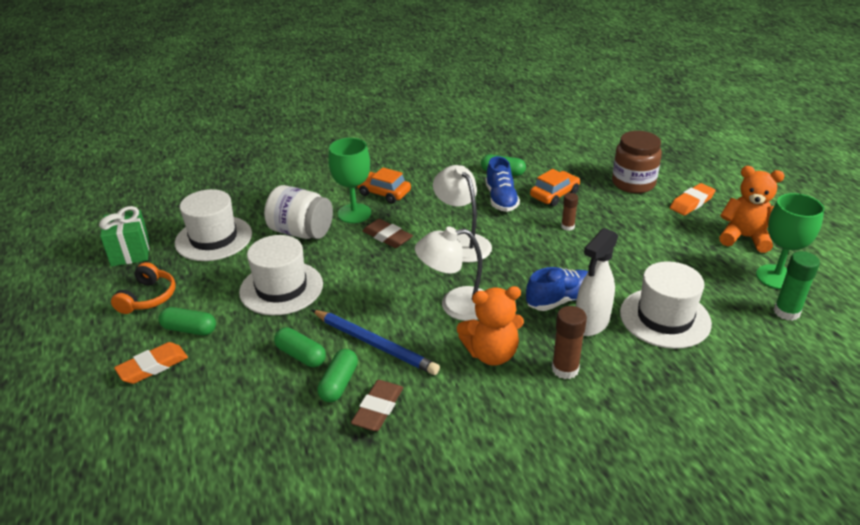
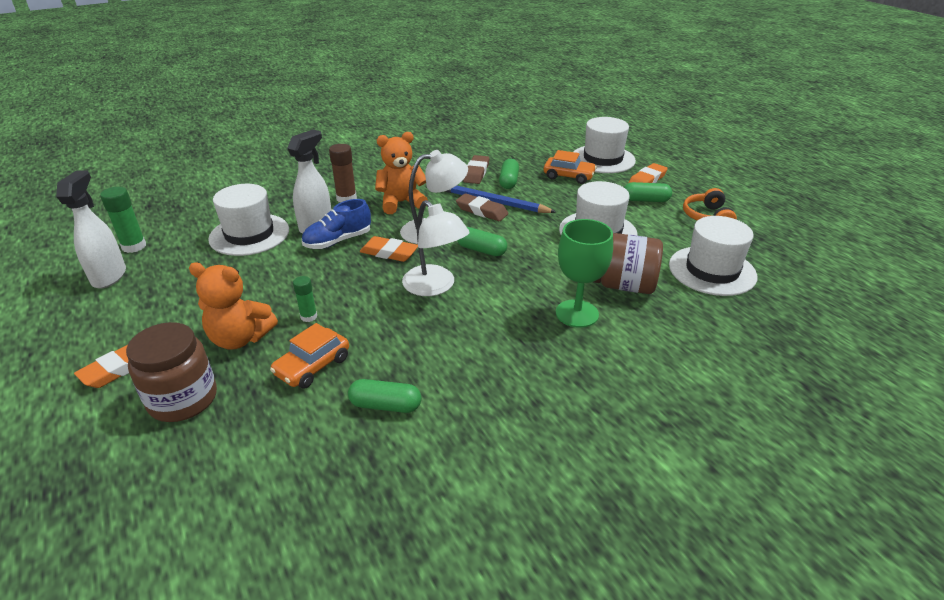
camera: 170 degrees right, 0 degrees up
green gift [99,206,150,266] -> none
white jar [264,185,333,239] -> brown jar [594,233,663,294]
green capsule [274,327,326,367] -> green capsule moved to [457,227,507,256]
orange car [357,167,411,204] -> orange car moved to [544,150,597,184]
brown eraser [362,219,413,248] -> brown eraser moved to [456,193,508,221]
blue shoe [485,156,520,212] -> none
brown glue stick [561,193,578,231] -> green glue stick [293,276,317,322]
orange teddy bear [719,166,784,253] -> orange teddy bear moved to [189,263,278,350]
green goblet [756,193,824,290] -> white spray bottle [56,170,126,289]
none -> orange eraser [360,236,418,262]
none -> white hat [573,117,636,173]

